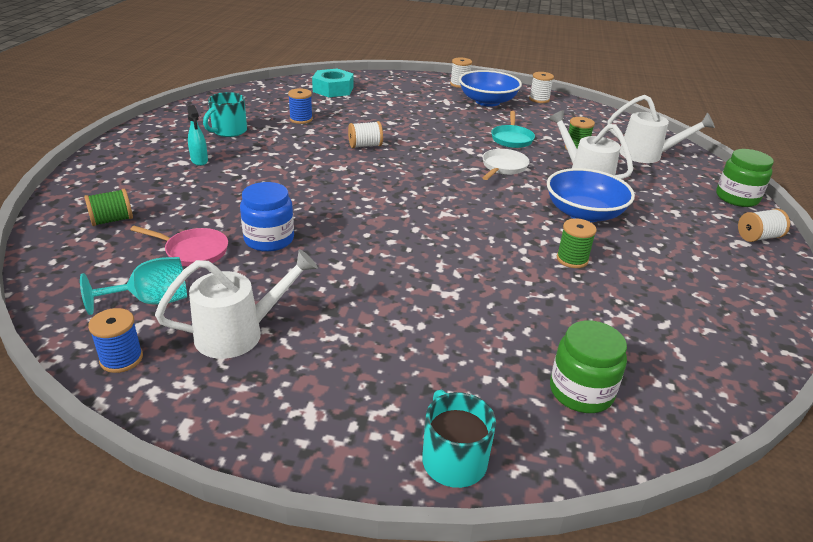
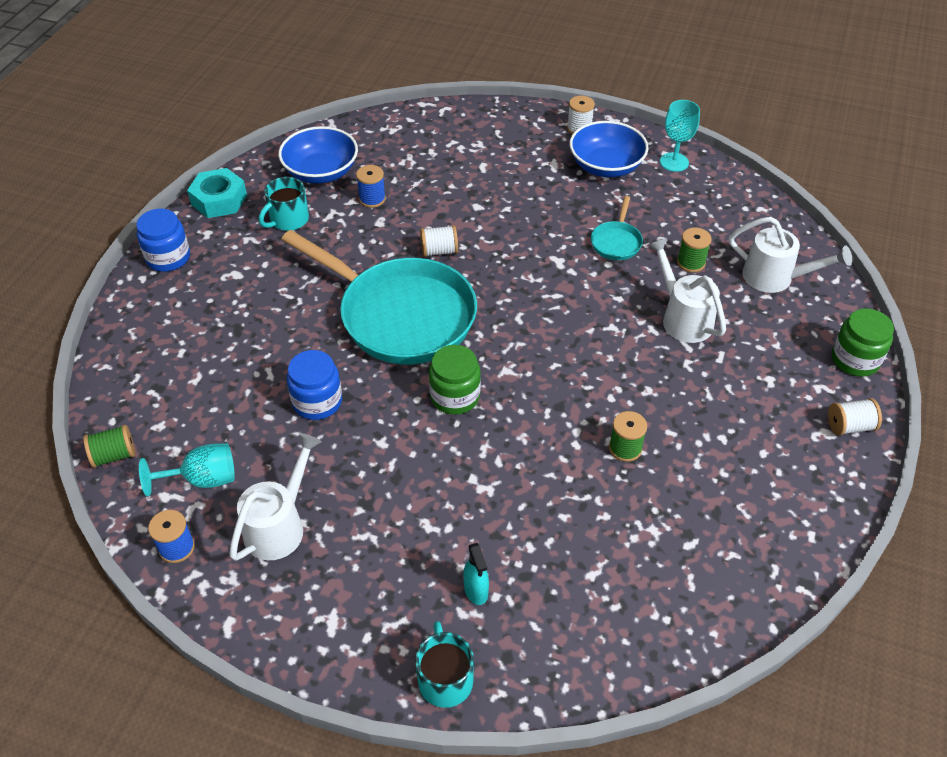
camera: 10 degrees right, 15 degrees up
green spool [84,189,133,226] -> green spool moved to [83,424,135,468]
pink pan [130,226,228,267] -> none
white watering can [155,249,318,359] -> white watering can turned 45 degrees counterclockwise [229,433,322,561]
turquoise spray bottle [187,105,208,166] -> turquoise spray bottle moved to [463,543,489,605]
turquoise nut [312,69,353,97] -> turquoise nut moved to [187,168,247,218]
white pan [482,149,530,180] -> none
white spool [529,72,554,103] -> turquoise goblet [660,100,700,172]
blue bowl [547,168,635,223] -> blue bowl moved to [278,126,358,184]
green jar [550,321,627,413] -> green jar moved to [429,345,481,415]
none -> blue jar [136,208,190,272]
none -> turquoise pan [281,230,477,364]

